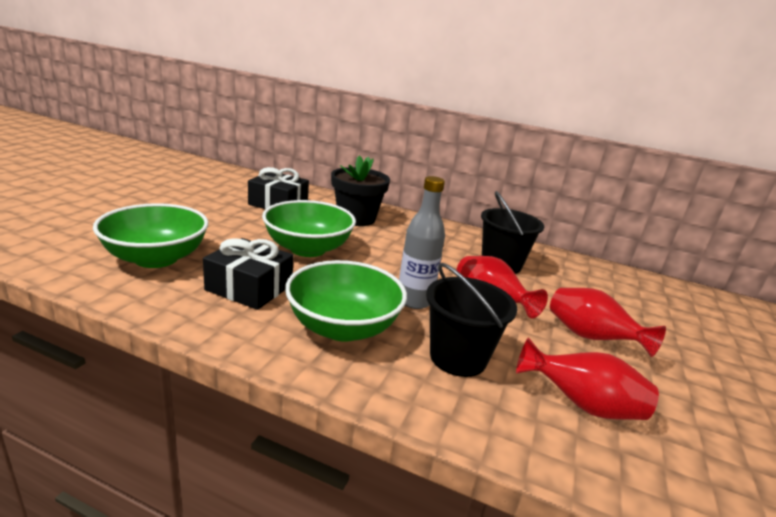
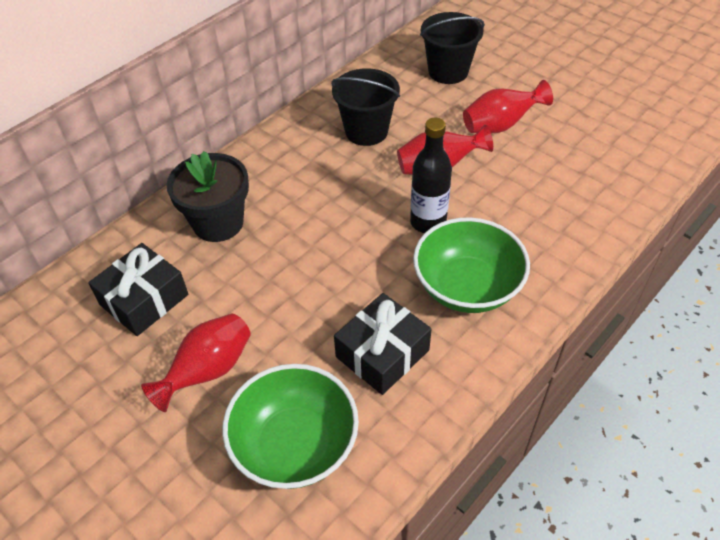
camera: 65 degrees left, 25 degrees up
green bowl [262,200,356,257] -> none
grey bottle [399,176,445,309] -> black bottle [410,118,452,233]
black bucket [426,263,517,377] -> black bucket moved to [420,12,485,84]
red vase [516,337,659,420] -> red vase moved to [141,314,251,412]

